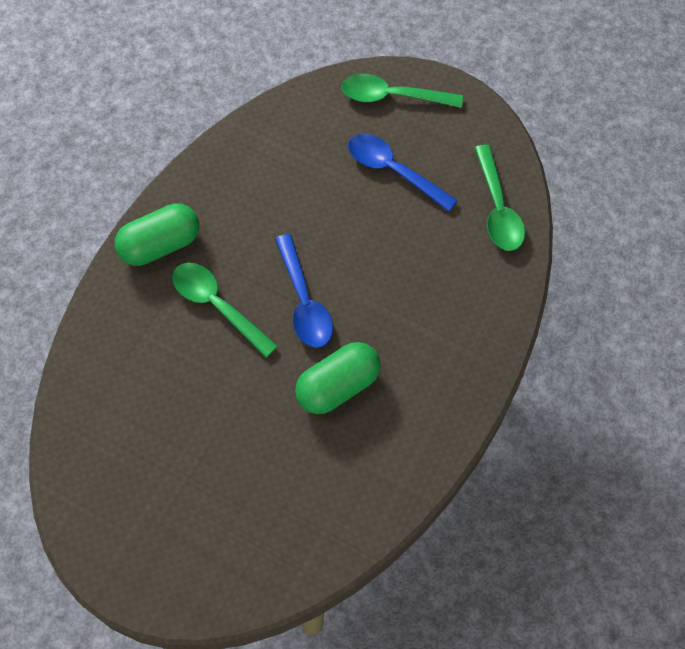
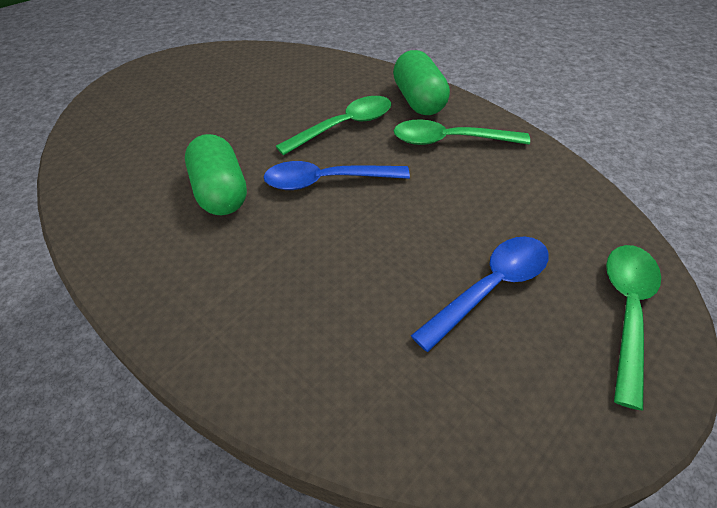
camera: 105 degrees right, 15 degrees down
green spoon [475,144,525,251] -> green spoon moved to [394,119,530,145]

